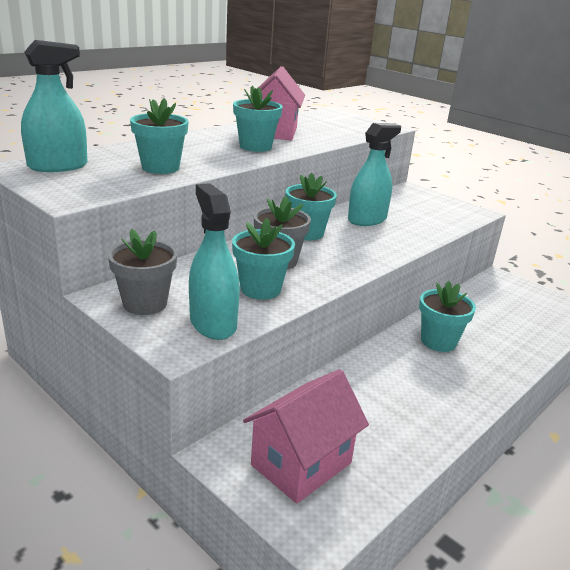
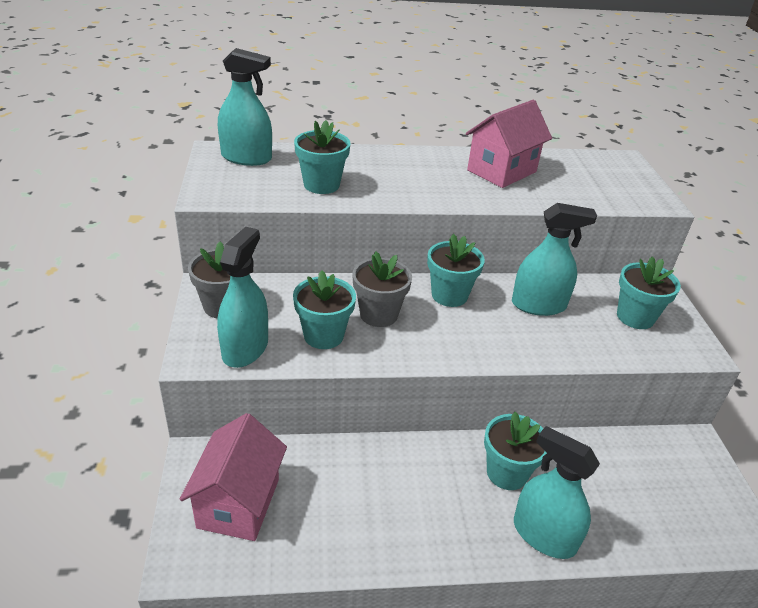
camera: 40 degrees right, 10 degrees up
turquoise flower pot [233,86,283,152] -> turquoise flower pot moved to [617,256,681,329]
pink house [243,369,369,504] -> pink house turned 75 degrees counterclockwise [180,413,287,541]
none -> turquoise spray bottle [514,426,600,559]

